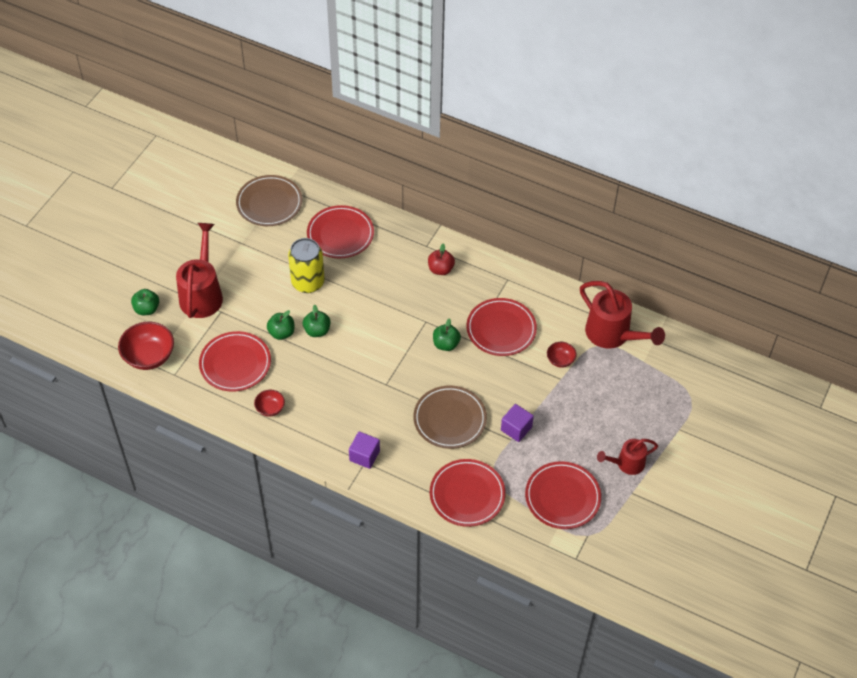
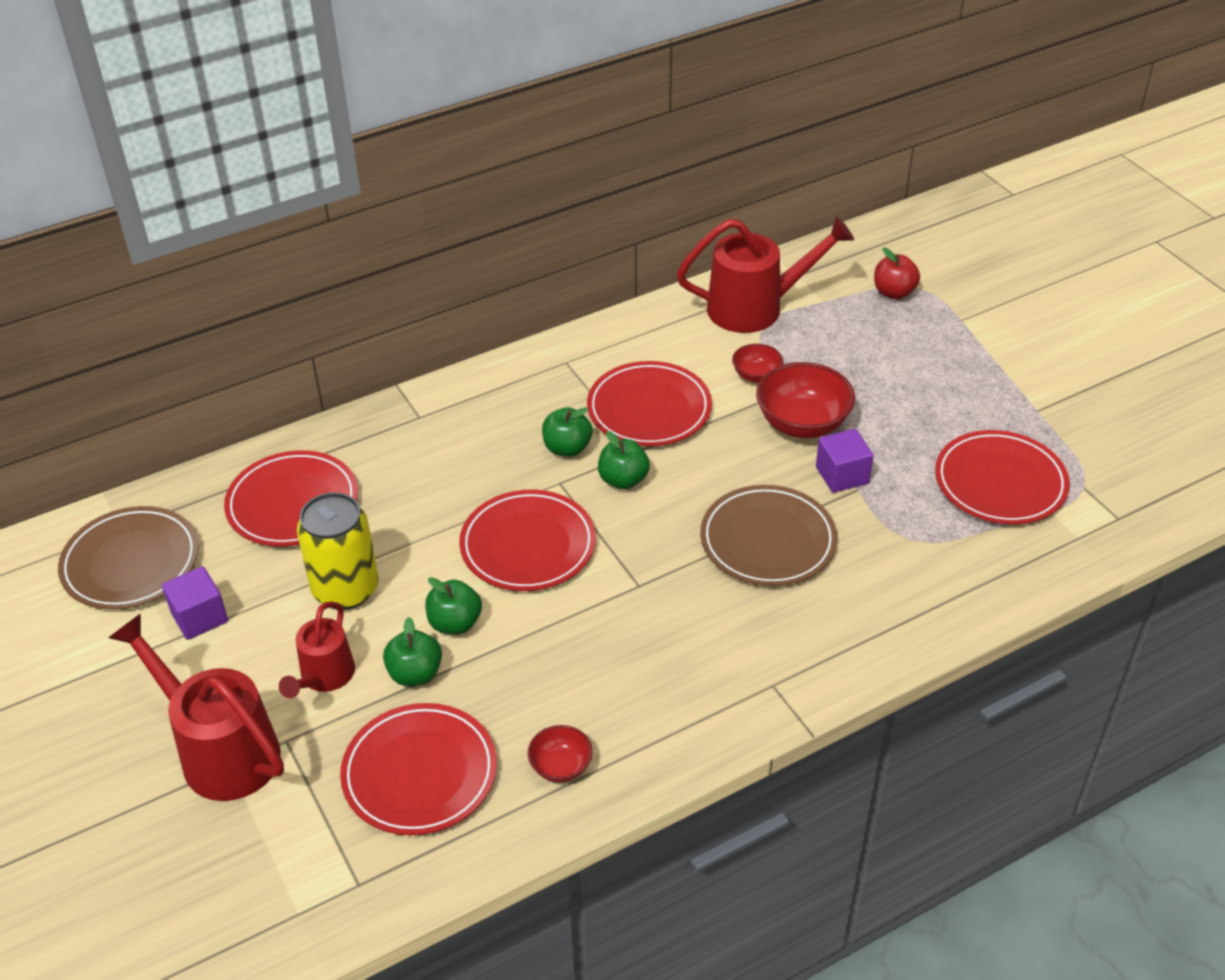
camera: 55 degrees left, 10 degrees down
red bowl [118,322,174,370] -> red bowl moved to [756,362,855,438]
green apple [131,289,159,315] -> green apple moved to [542,407,593,457]
purple cube [349,432,380,469] -> purple cube moved to [162,566,228,640]
red apple [428,244,455,275] -> red apple moved to [874,247,920,299]
red plate [430,459,506,527] -> red plate moved to [459,489,596,591]
red watering can [597,439,658,475] -> red watering can moved to [279,601,355,698]

